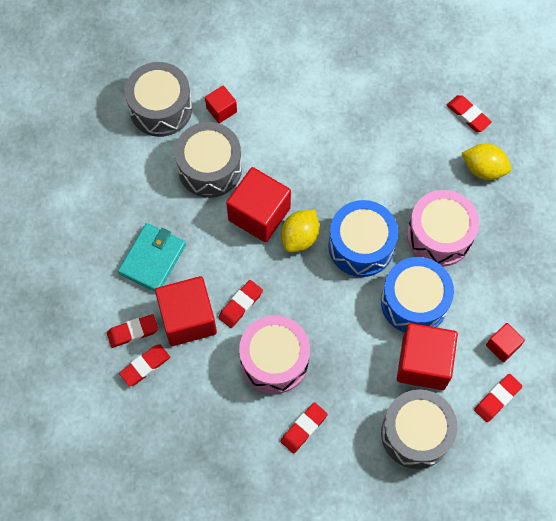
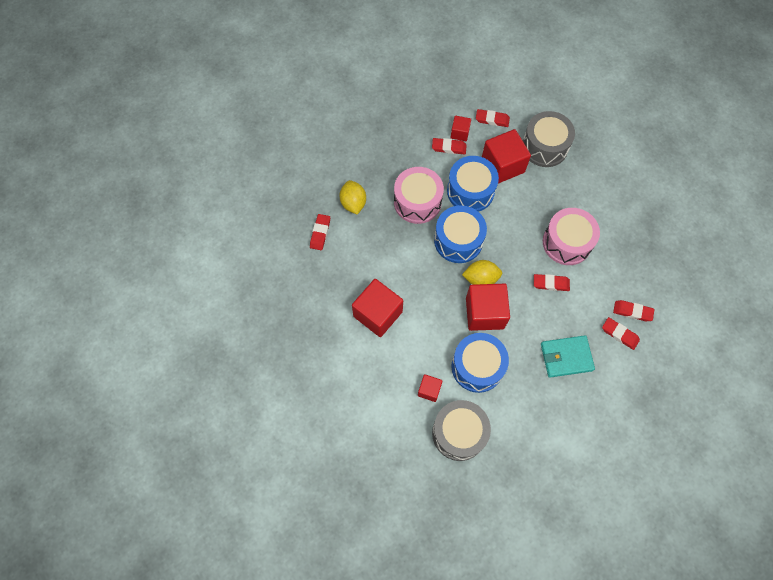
camera: 125 degrees left, 0 degrees up
red cube [155,276,217,346] -> red cube moved to [352,279,403,337]
grey drum [175,122,242,198] -> blue drum [451,333,509,393]
red eraser [280,402,328,453] -> red eraser moved to [432,138,467,155]

